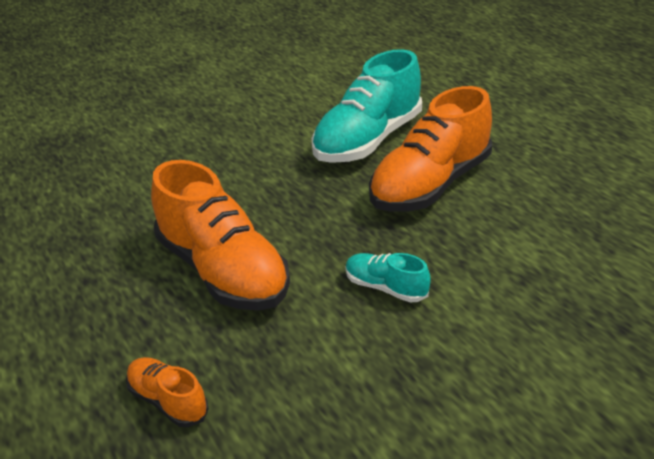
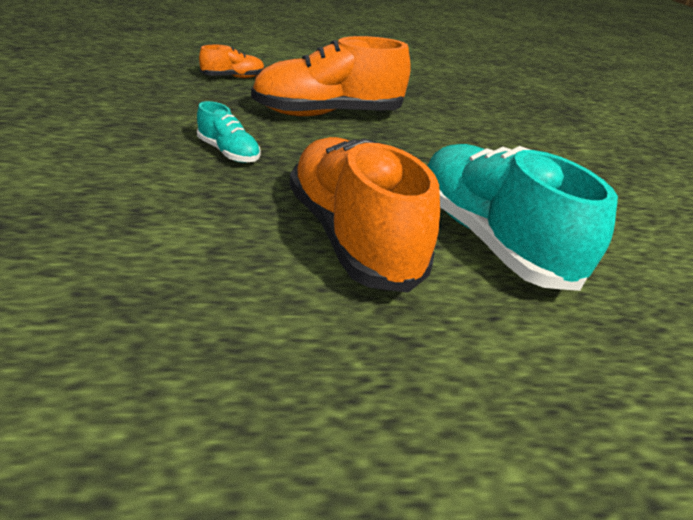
camera: 110 degrees right, 0 degrees up
turquoise shoe [345,253,431,303] -> turquoise shoe turned 75 degrees clockwise [197,101,261,163]

